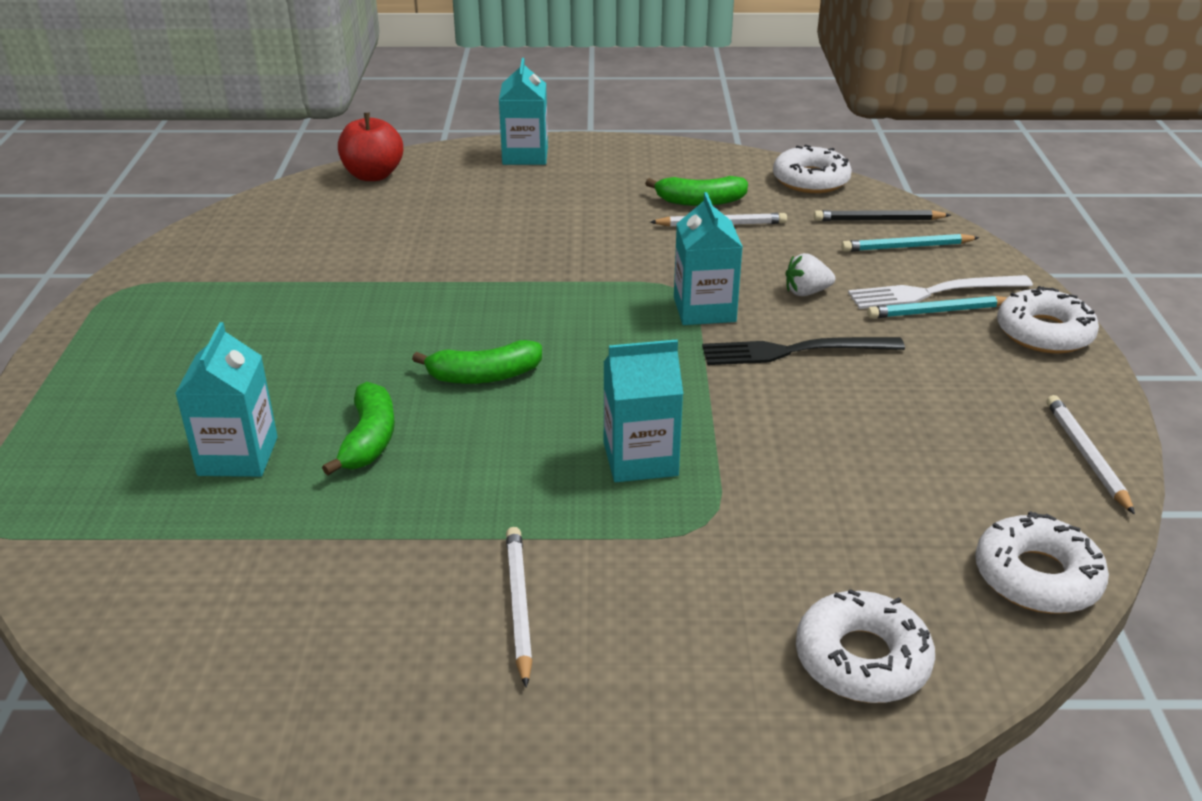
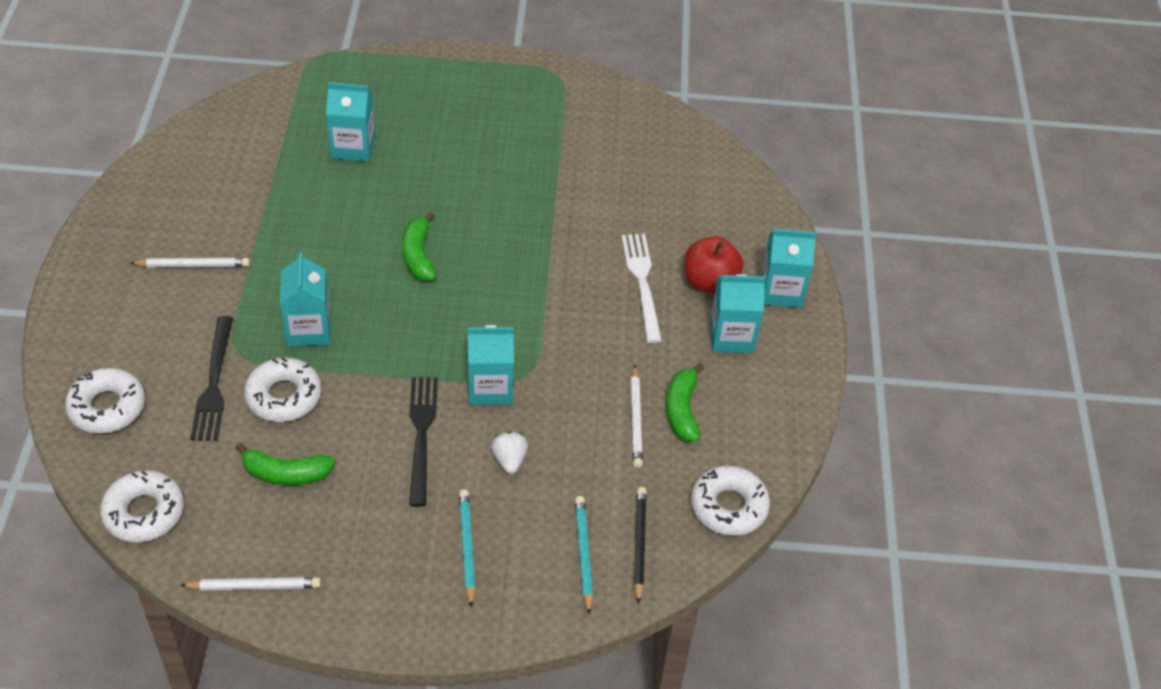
camera: 90 degrees right, 15 degrees up
green banana [322,382,395,475] -> green banana moved to [235,443,335,485]
red apple [338,113,403,181] -> red apple moved to [685,236,743,294]
white fork [848,275,1033,309] -> white fork moved to [622,234,662,343]
white donut [997,286,1099,354] -> white donut moved to [244,357,322,422]
none -> black fork [190,316,233,441]
none -> turquoise carton [710,274,766,353]

